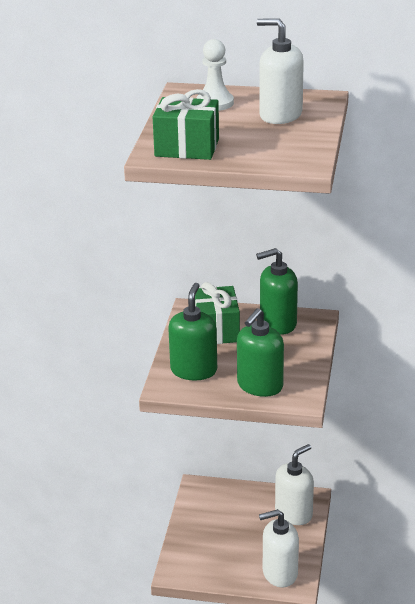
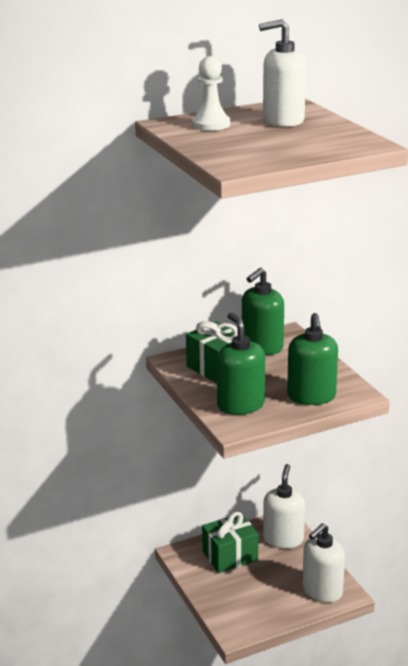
camera: 35 degrees left, 5 degrees down
green gift [153,89,219,160] -> green gift moved to [202,512,259,573]

